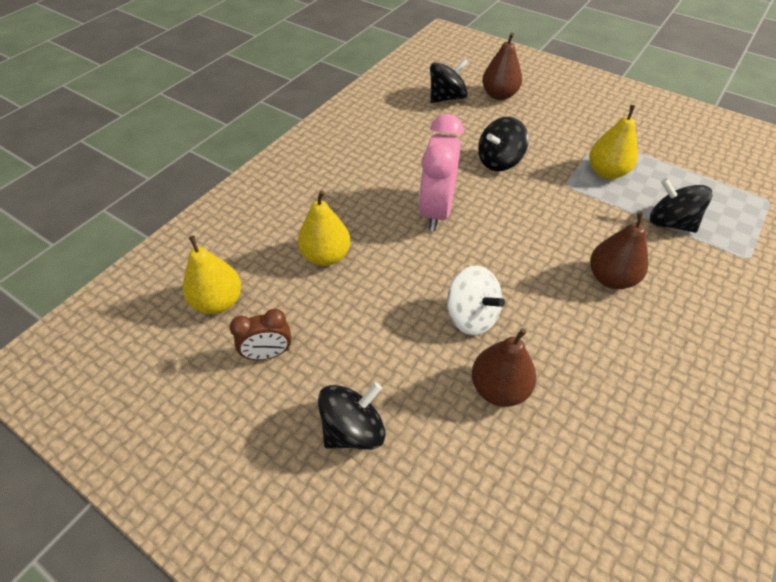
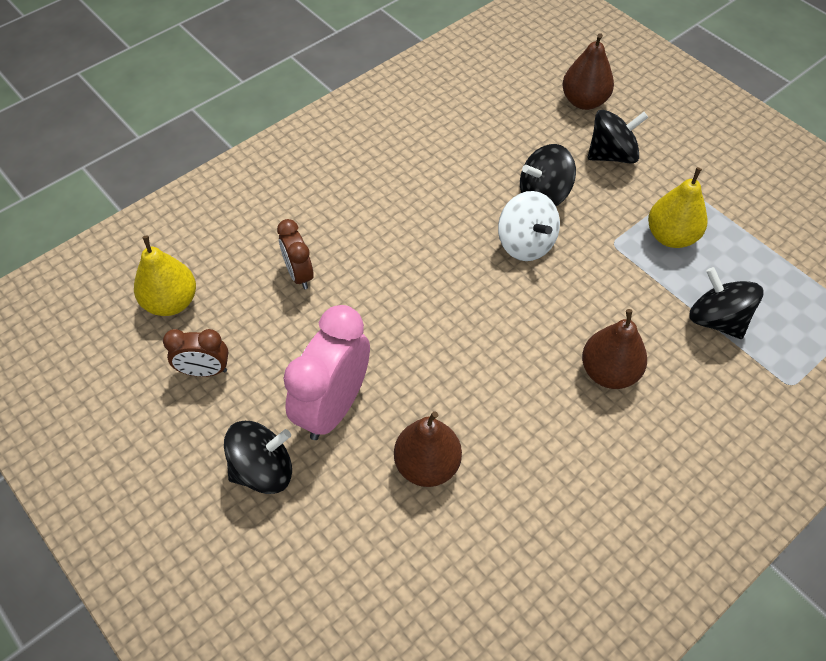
camera: 15 degrees right, 5 degrees up
yellow pear [298,190,350,266] -> brown clock [277,219,314,289]
pink clock [419,114,464,231] -> pink clock moved to [284,305,370,440]
black spinning top [430,58,468,103] -> black spinning top moved to [588,110,648,164]
white spinning top [447,266,505,336] -> white spinning top moved to [498,191,560,261]

